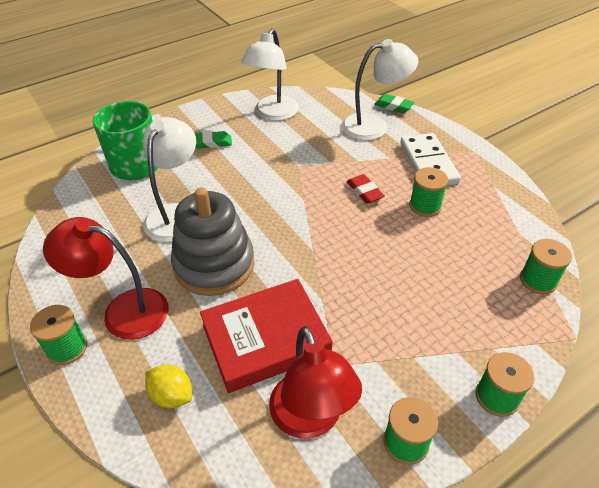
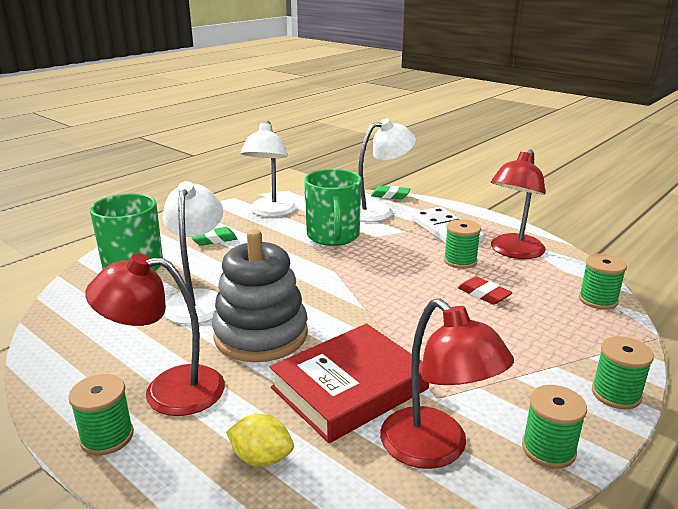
camera: 15 degrees left, 20 degrees down
red eraser [347,174,385,204] -> red eraser moved to [458,276,513,305]
none -> green mug [304,169,362,246]
none -> red lamp [491,149,546,259]

